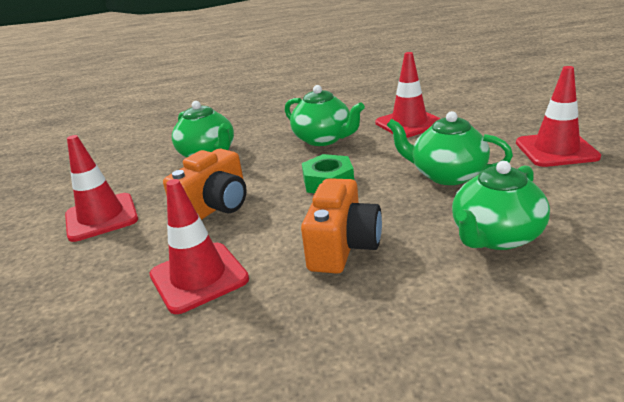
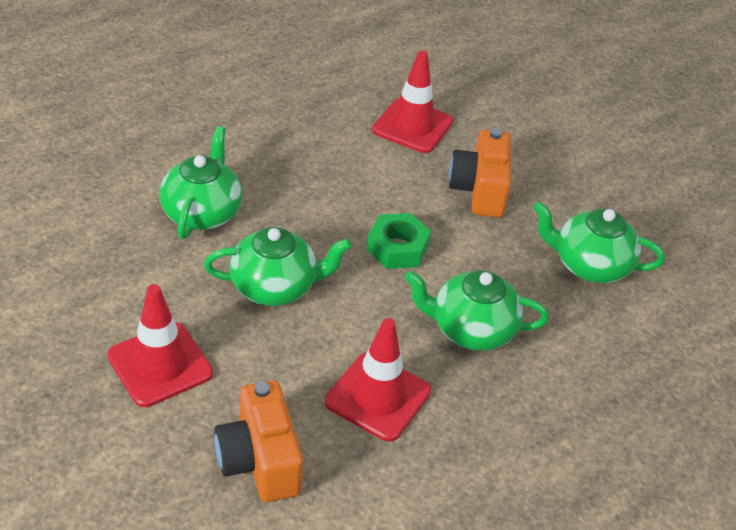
camera: 140 degrees right, 15 degrees up
red traffic cone [65,135,138,242] -> none
orange camera [301,178,382,274] -> orange camera moved to [214,380,303,502]

